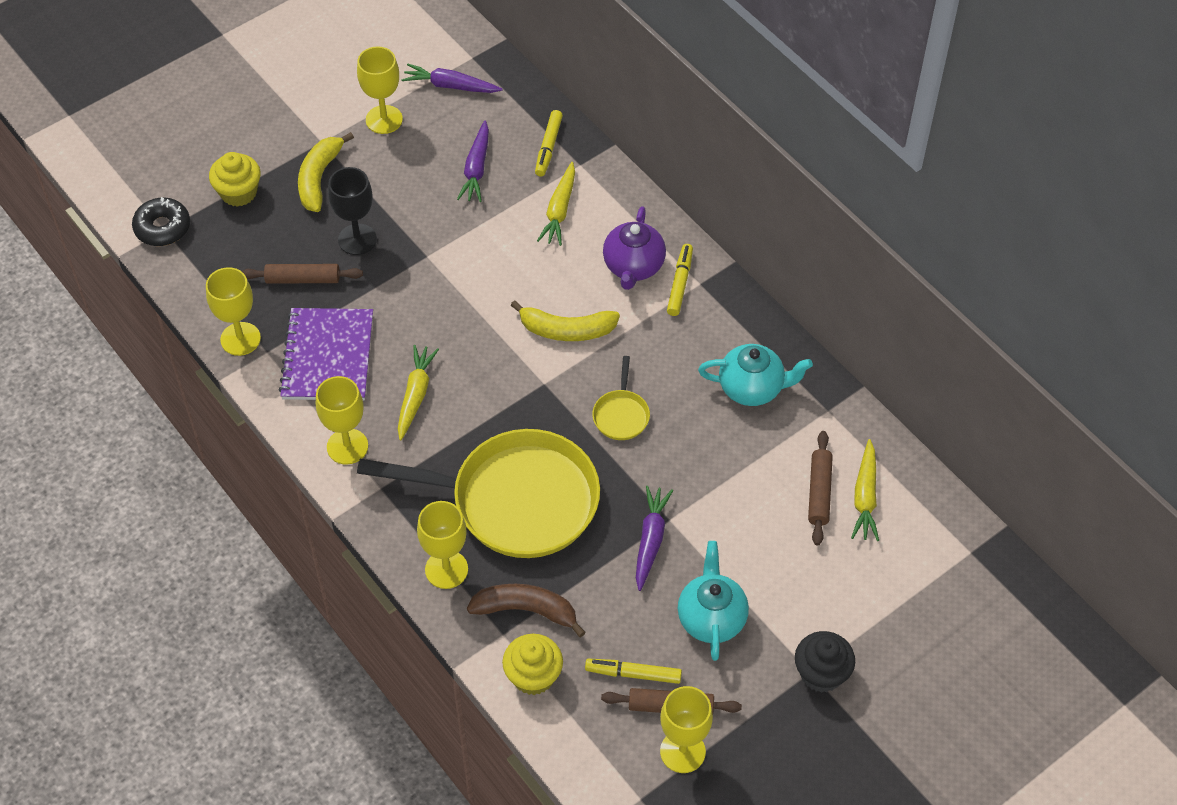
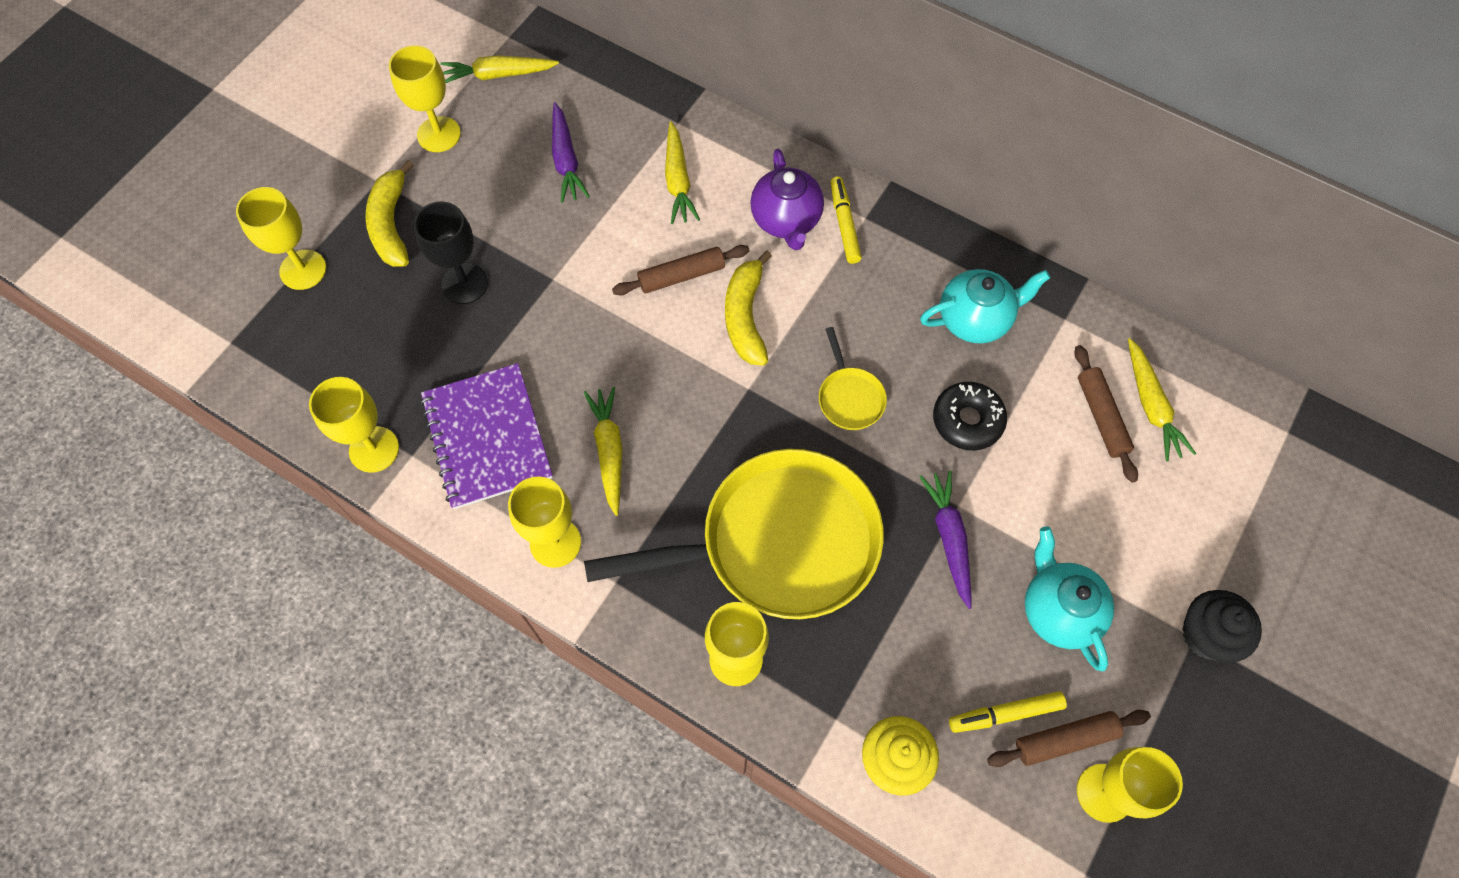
camera: 20 degrees left, 10 degrees up
black donut [132,197,190,246] -> black donut moved to [933,382,1007,451]
yellow cupcake [209,152,261,207] -> yellow goblet [236,187,326,290]
brown rolling pin [241,264,363,284] -> brown rolling pin moved to [612,245,750,296]
purple carrot [401,64,503,93] -> yellow carrot [440,55,559,83]
brown banana [467,584,586,637] -> none
yellow banana [510,300,620,341] -> yellow banana turned 105 degrees clockwise [725,251,772,366]
yellow marker [535,110,563,177] -> none

